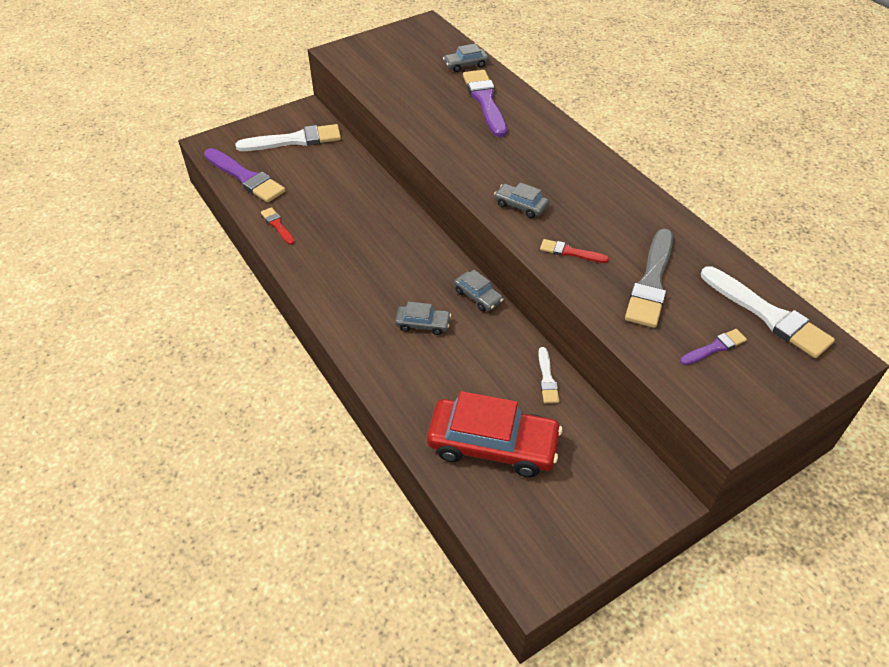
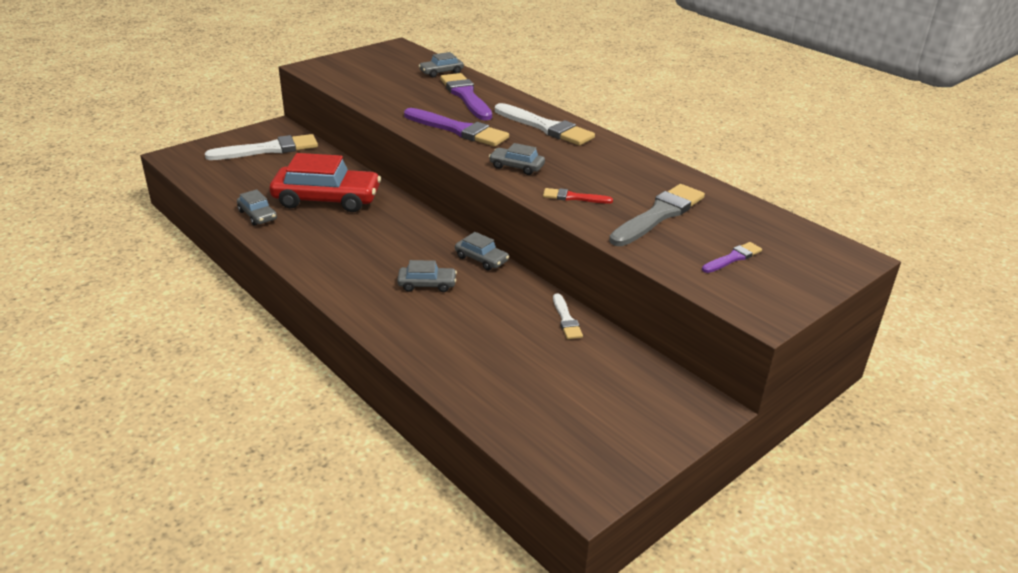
camera: 10 degrees left, 15 degrees down
purple brush [204,148,285,203] -> purple brush moved to [404,108,509,146]
red brush [261,207,295,245] -> grey car [237,189,277,226]
red car [427,391,562,477] -> red car moved to [270,153,381,212]
grey brush [625,229,673,328] -> grey brush turned 150 degrees counterclockwise [609,184,705,246]
white brush [701,266,835,358] -> white brush moved to [495,103,595,145]

